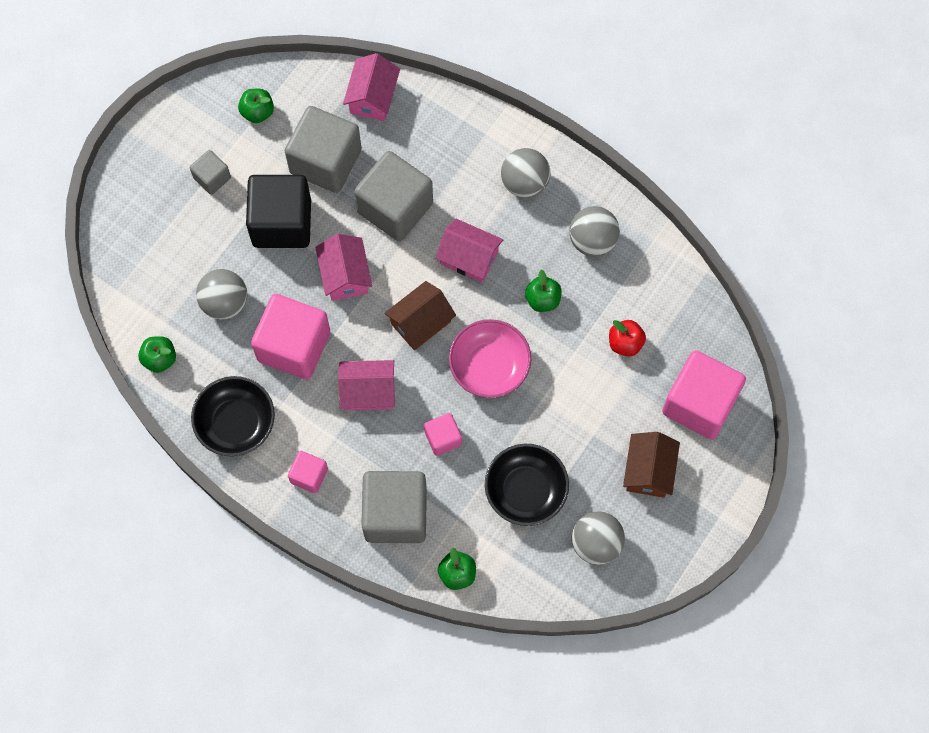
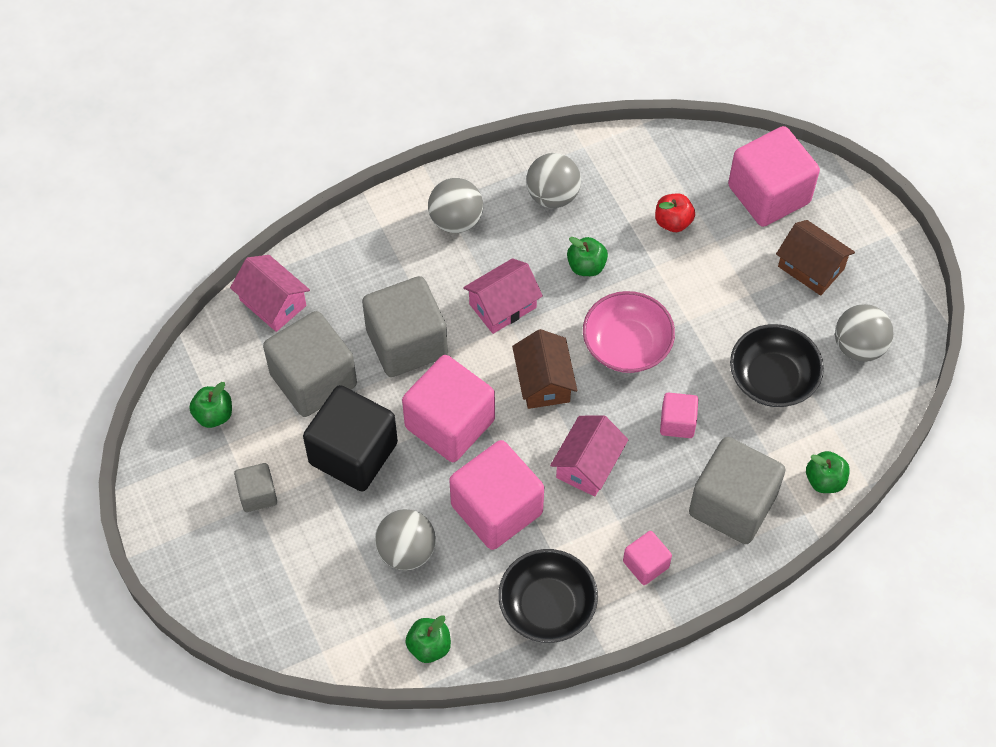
camera: 60 degrees left, 10 degrees down
pink house [315,234,372,301] -> pink cube [402,355,495,462]

